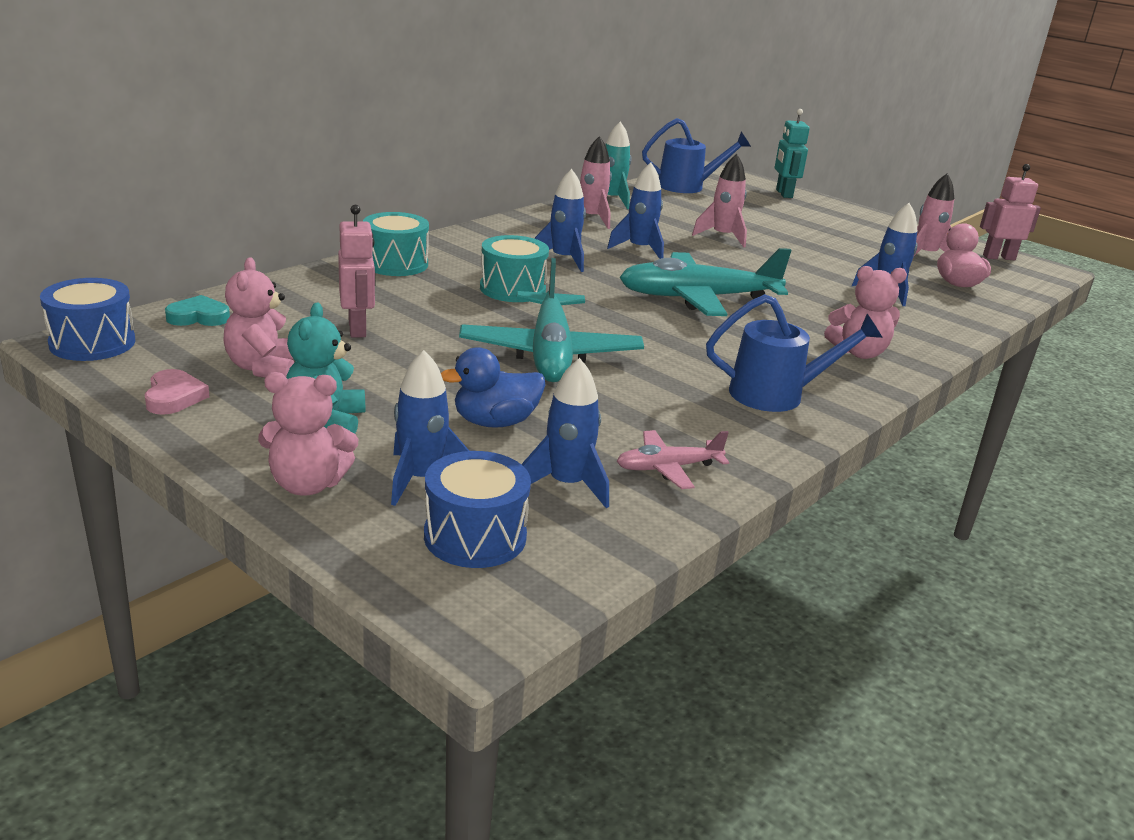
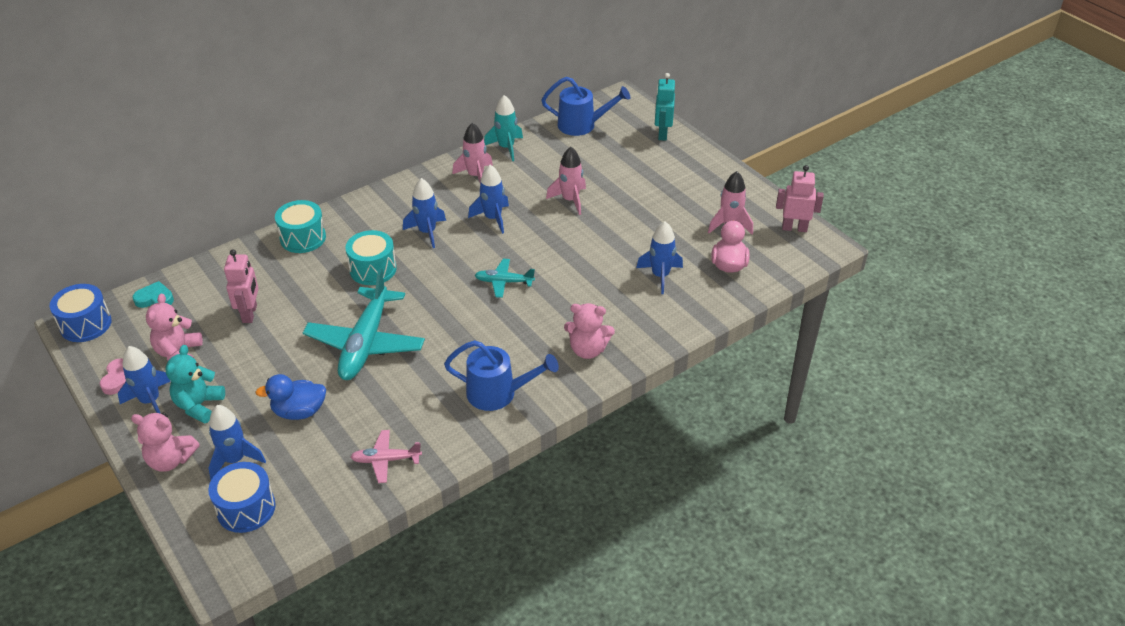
camera: 15 degrees right, 15 degrees up
blue rocket [521,358,609,508] -> blue rocket moved to [118,346,171,414]
turquoise plane [619,248,791,316] -> turquoise plane [475,259,535,298], size x0.49

